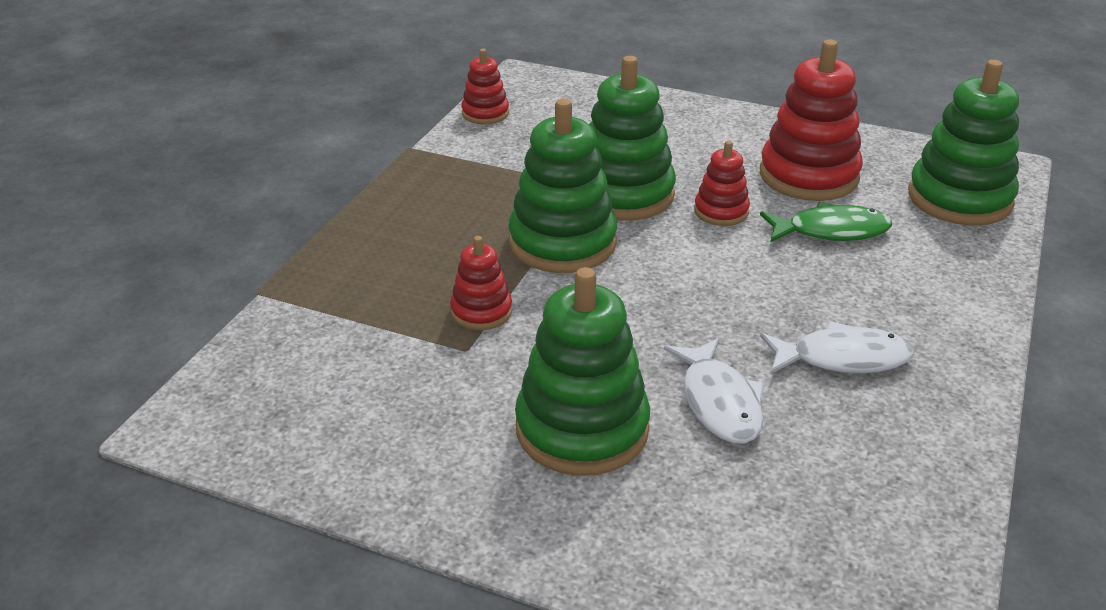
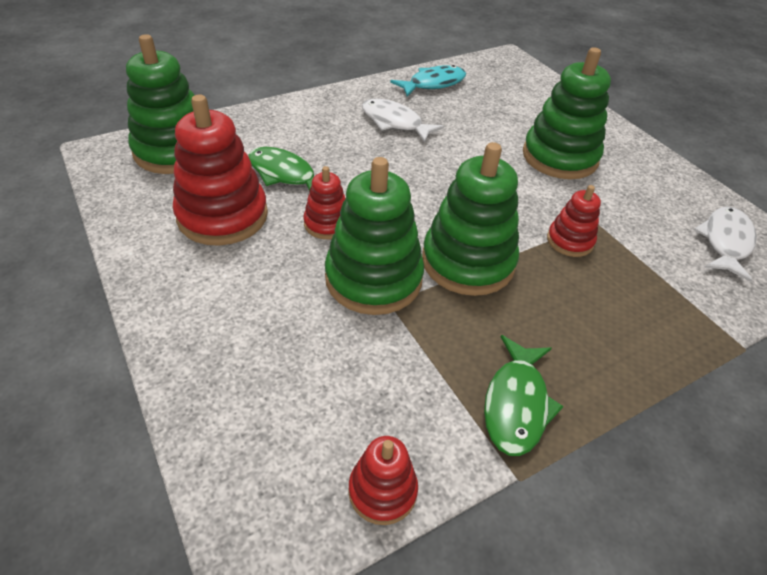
camera: 145 degrees left, 10 degrees up
white fish [664,338,764,444] -> white fish moved to [694,207,757,282]
none -> turquoise fish [390,65,466,97]
none -> green fish [484,335,564,456]

